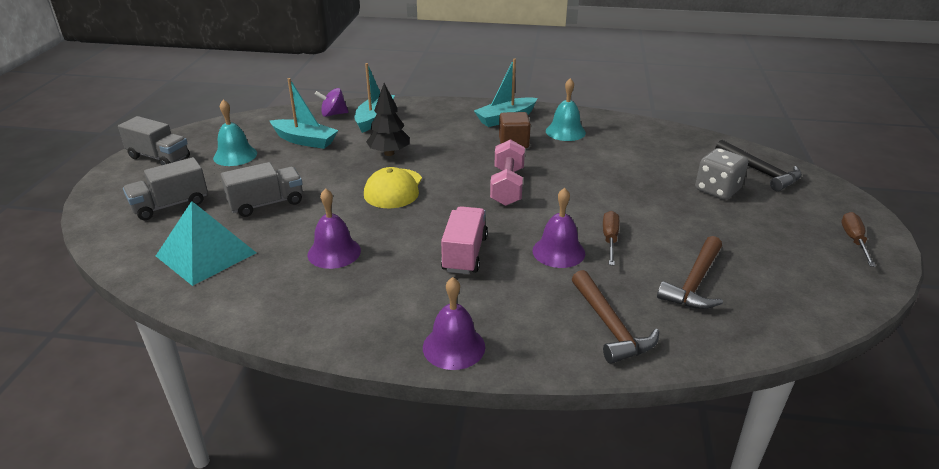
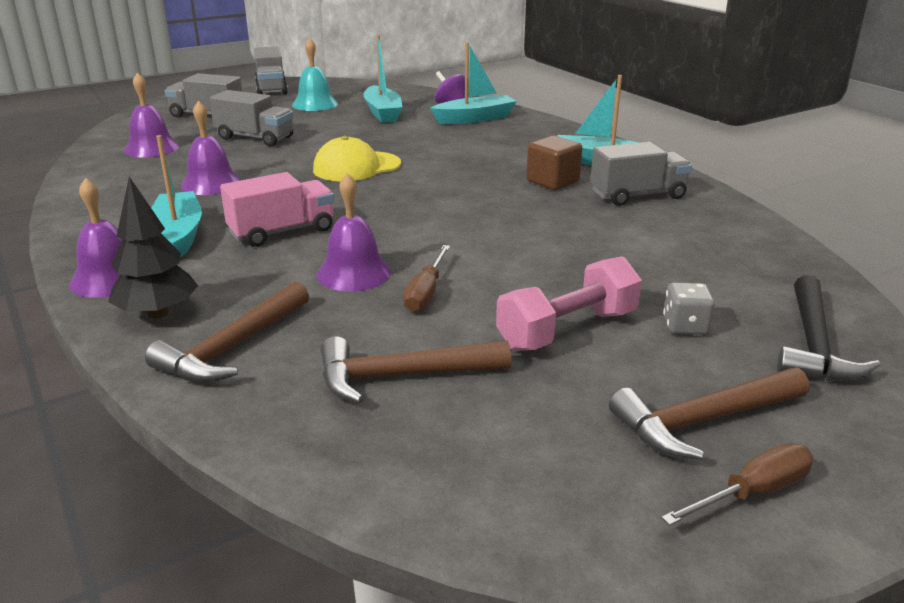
camera: 50 degrees right, 5 degrees down
turquoise pyramid [156,201,256,286] -> purple bell [124,73,179,158]
black tree [366,83,410,156] -> black tree moved to [108,177,198,319]
pink dumbbell [490,139,525,206] -> pink dumbbell moved to [496,256,642,351]
turquoise bell [546,78,586,141] -> grey truck [590,142,692,206]
brown screwdriver [603,211,619,266] -> brown screwdriver turned 135 degrees clockwise [403,245,450,312]
grey dice [695,148,748,200] -> grey dice [663,283,715,335], size x0.61
none -> turquoise boat [151,135,202,258]
none -> brown hammer [609,367,809,460]

